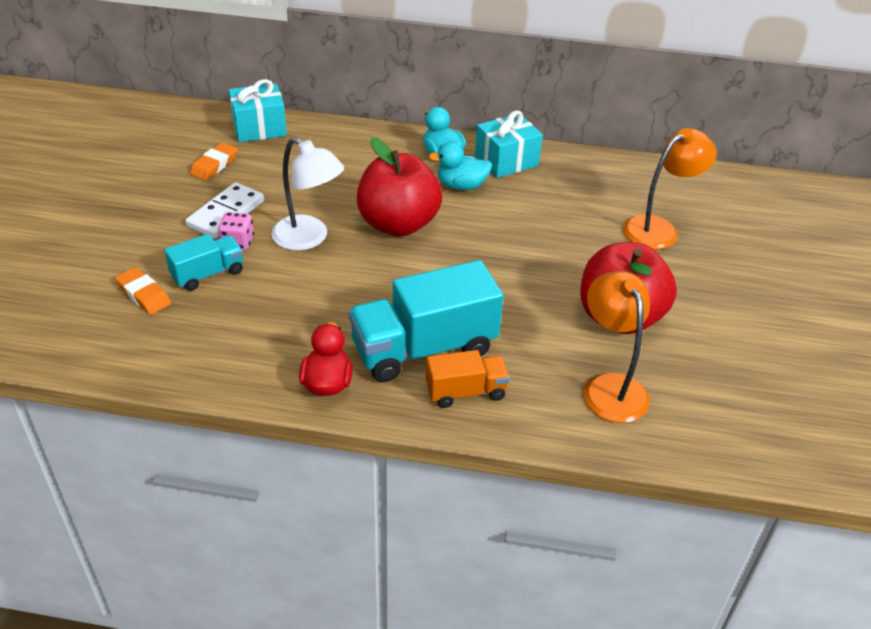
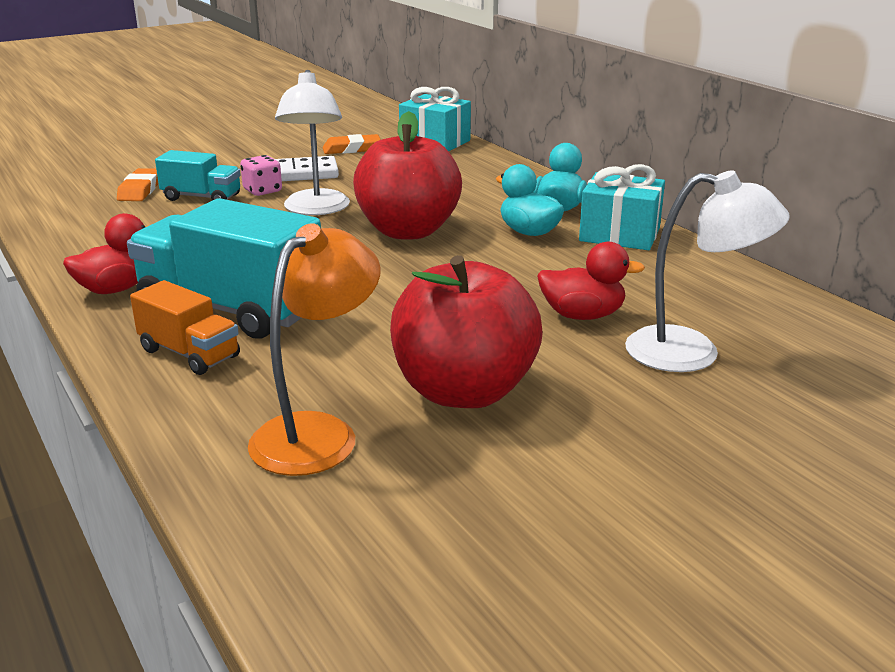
camera: 50 degrees right, 15 degrees down
orange lamp [623,128,717,250] -> white lamp [625,170,790,372]
none -> red duck [537,242,645,320]

